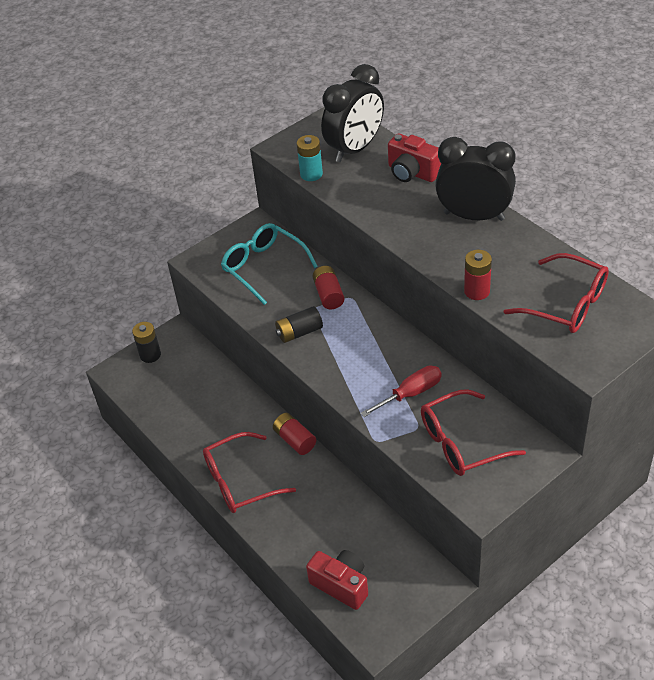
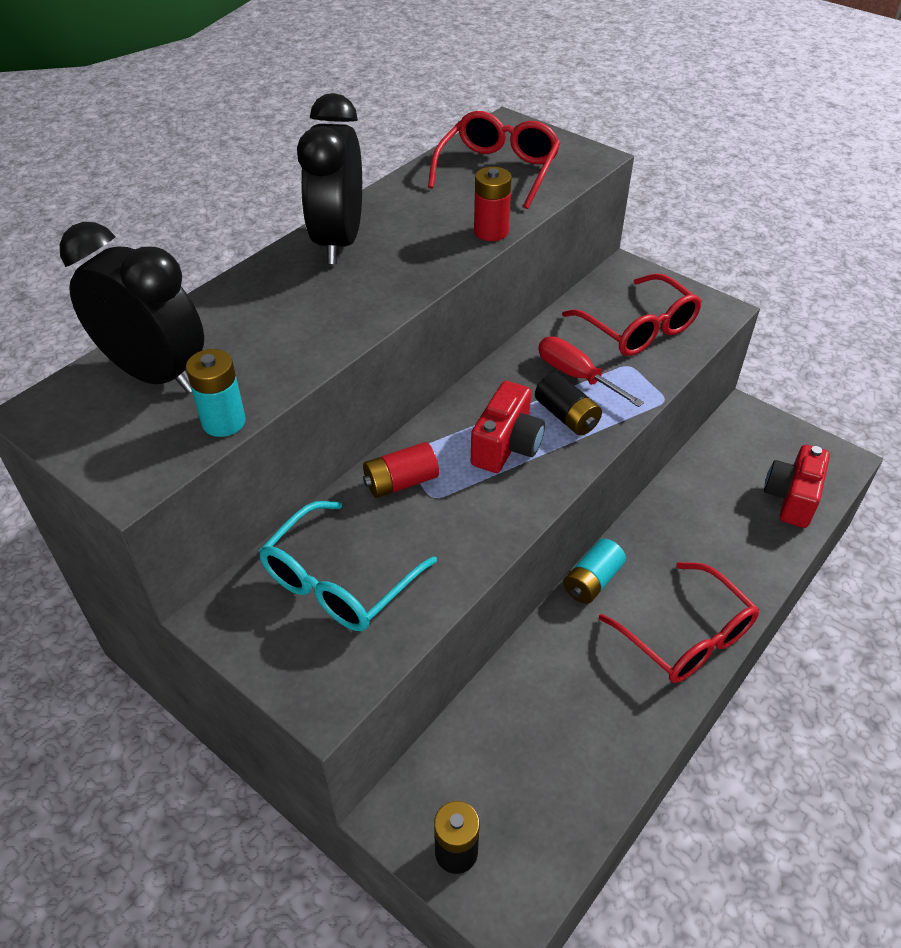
camera: 105 degrees left, 0 degrees up
red battery [273,413,316,455] -> turquoise battery [563,538,626,604]
black battery [275,306,323,343] -> black battery moved to [535,372,602,435]
red camera [388,133,441,182] -> red camera moved to [471,381,545,473]

